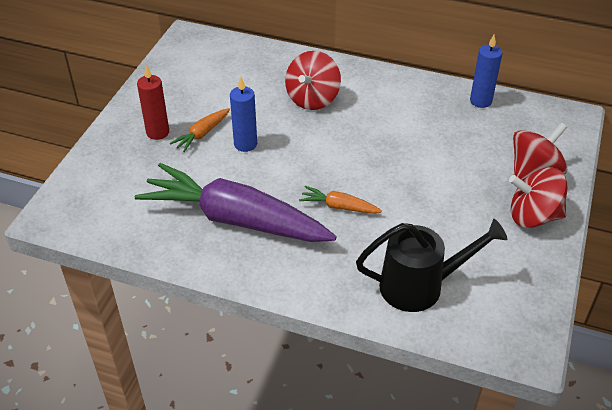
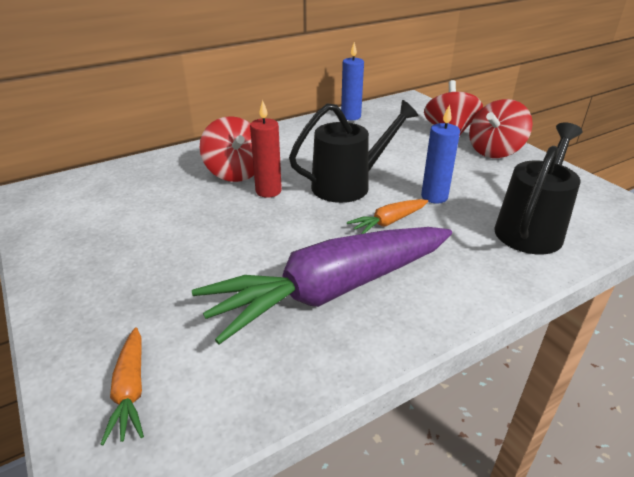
camera: 50 degrees left, 10 degrees down
red candle [137,65,169,140] -> red candle moved to [250,100,282,198]
orange carrot [170,108,230,152] -> orange carrot moved to [100,327,144,445]
blue candle [230,77,257,152] -> blue candle moved to [421,104,460,204]
none -> black watering can [289,100,418,203]

